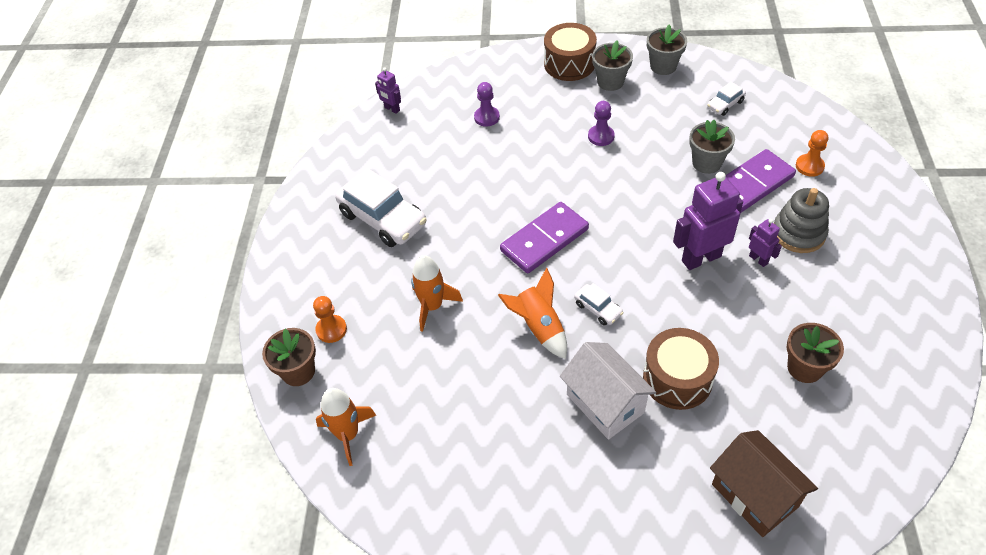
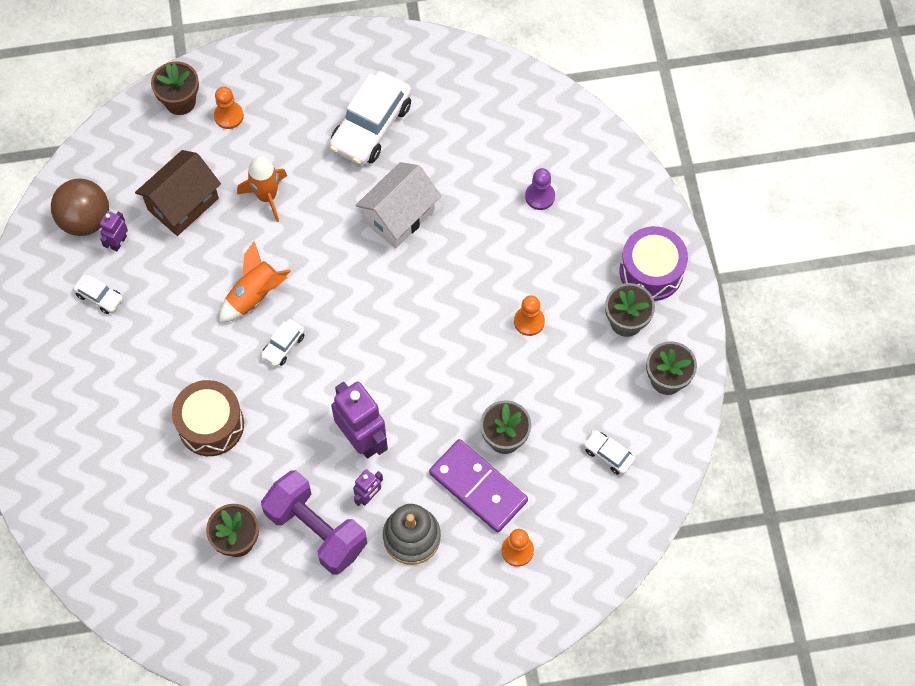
camera: 75 degrees right, 15 degrees up
orange rocket [316,388,377,466] -> none
purple robot [375,67,401,114] -> purple robot moved to [100,211,128,251]
purple domino [500,202,589,273] -> none
brown drum [544,23,597,81] -> purple drum [620,226,688,301]
white house [560,342,656,440] -> white house moved to [355,162,441,249]
purple pawn [588,101,615,146] -> orange pawn [514,295,545,336]
brown house [710,430,818,537] -> brown house moved to [135,150,221,236]
none -> brown ball [51,179,109,236]
none -> white car [73,274,123,314]
none -> purple dumbbell [261,470,367,575]

